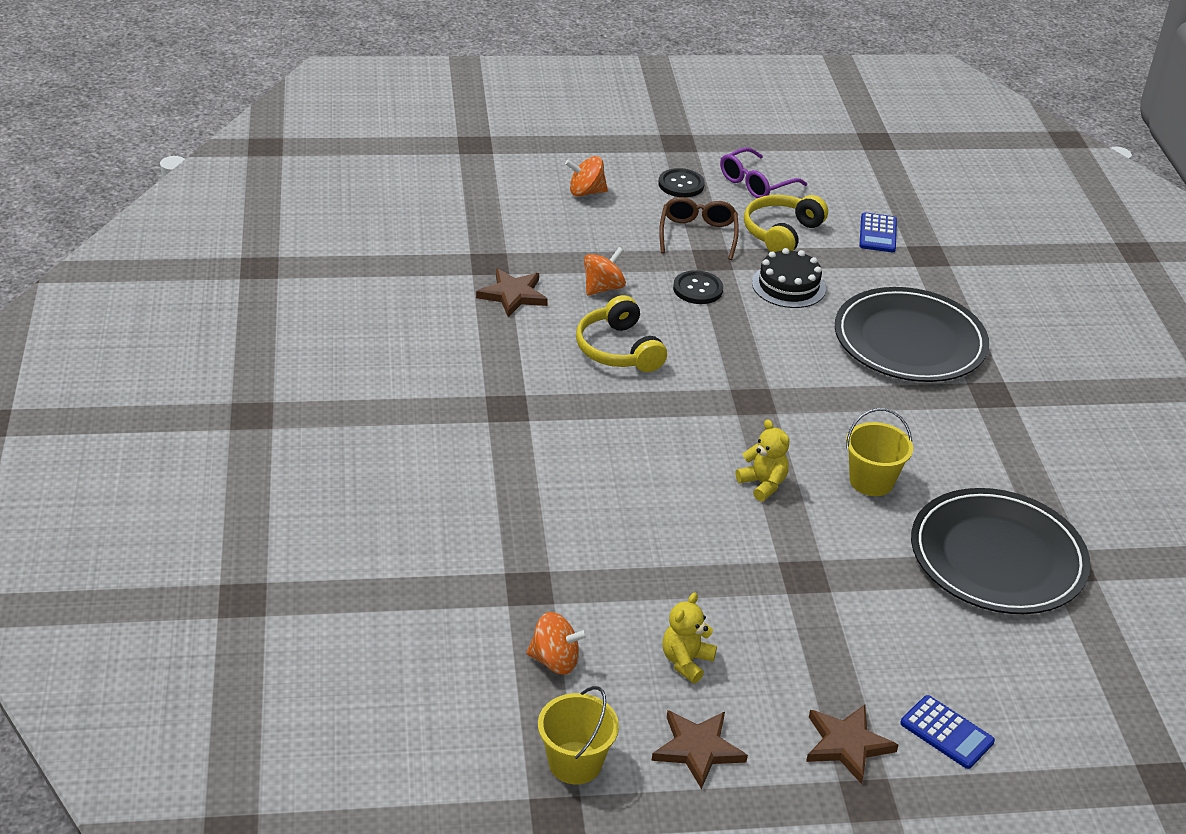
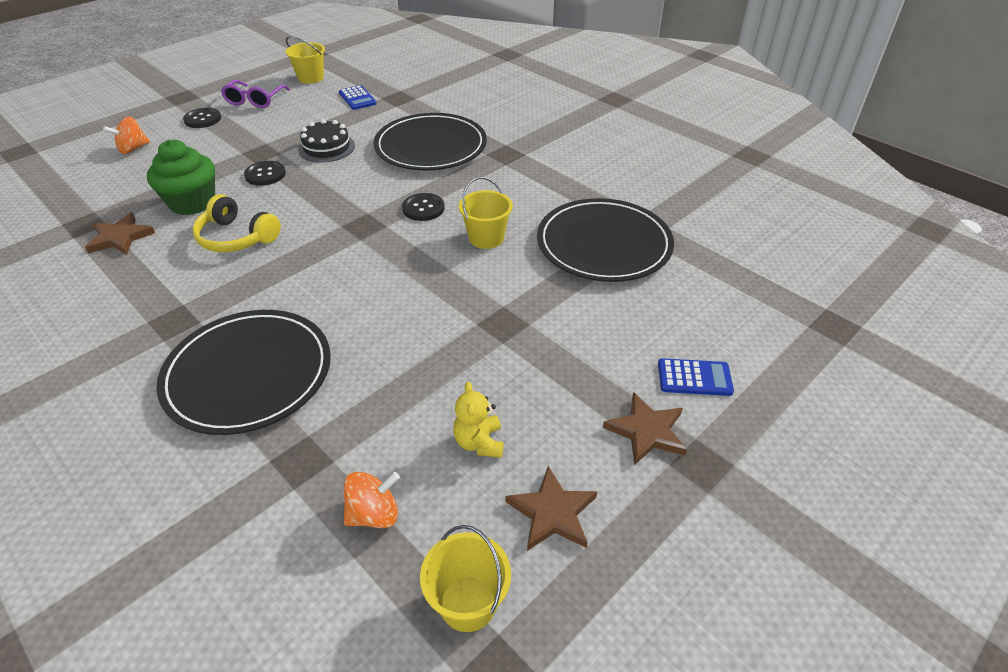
camera: 35 degrees left, 5 degrees up
orange spinning top [584,247,626,296] -> green cupcake [147,140,215,215]
brown glasses [659,197,739,260] -> none
yellow teddy bear [736,419,789,501] -> none
yellow headphones [744,195,828,252] -> none
none -> black plate [156,310,331,435]
none -> yellow bucket [286,36,325,84]
none -> black button [402,193,445,221]

